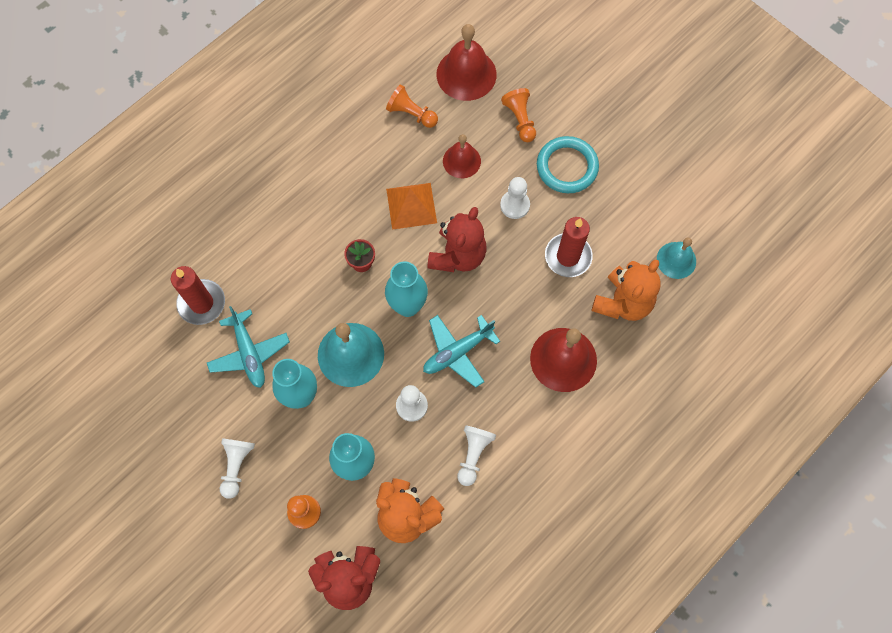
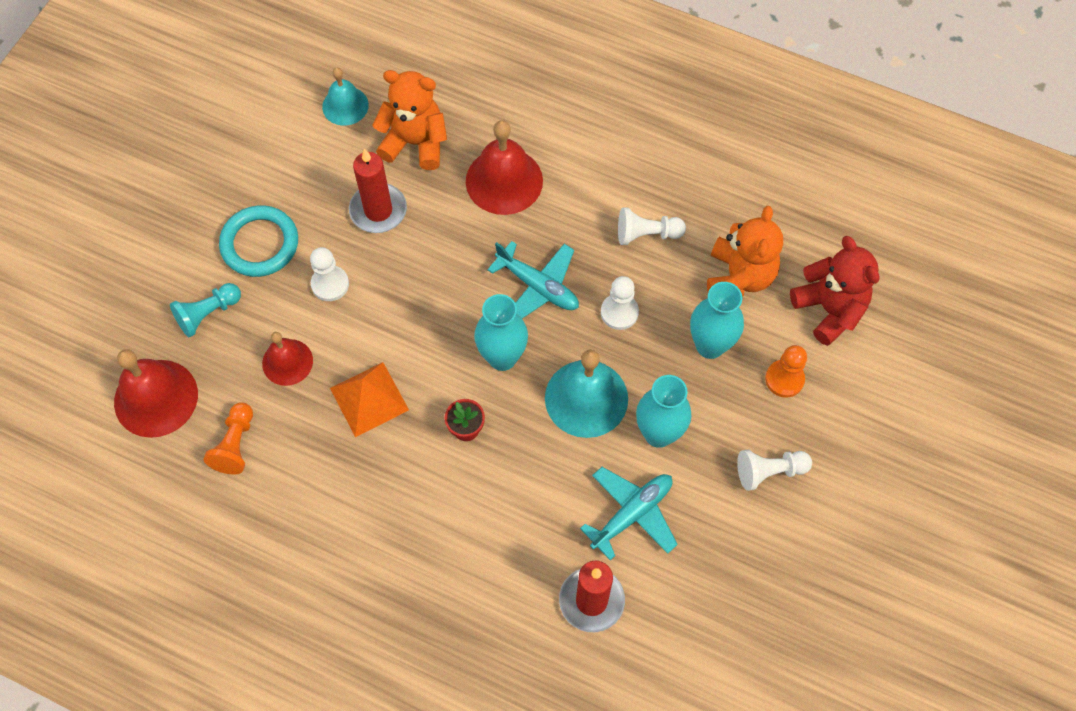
camera: 110 degrees left, 5 degrees down
red teddy bear [427,207,487,272] -> none
orange pawn [501,88,536,142] -> turquoise pawn [170,283,241,338]

